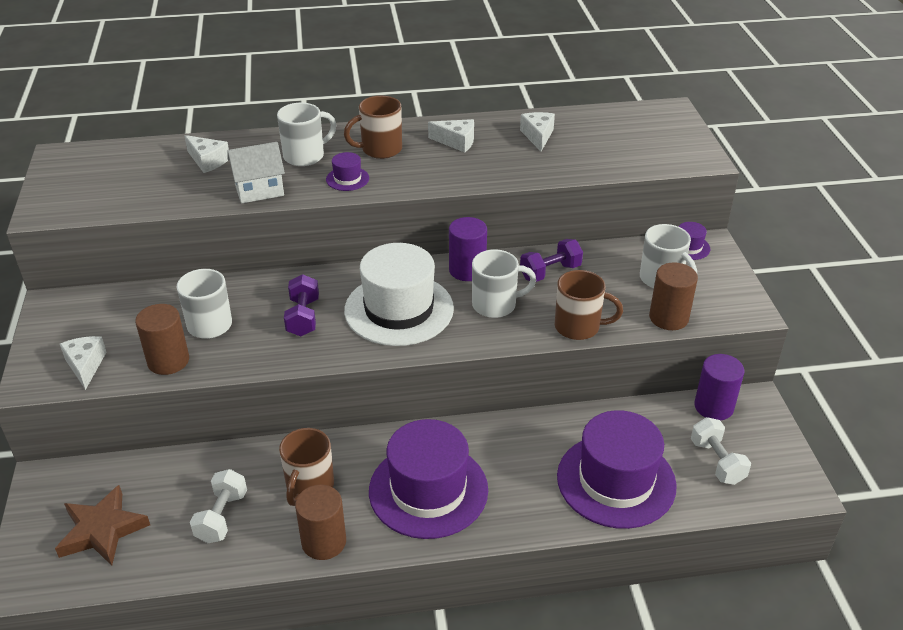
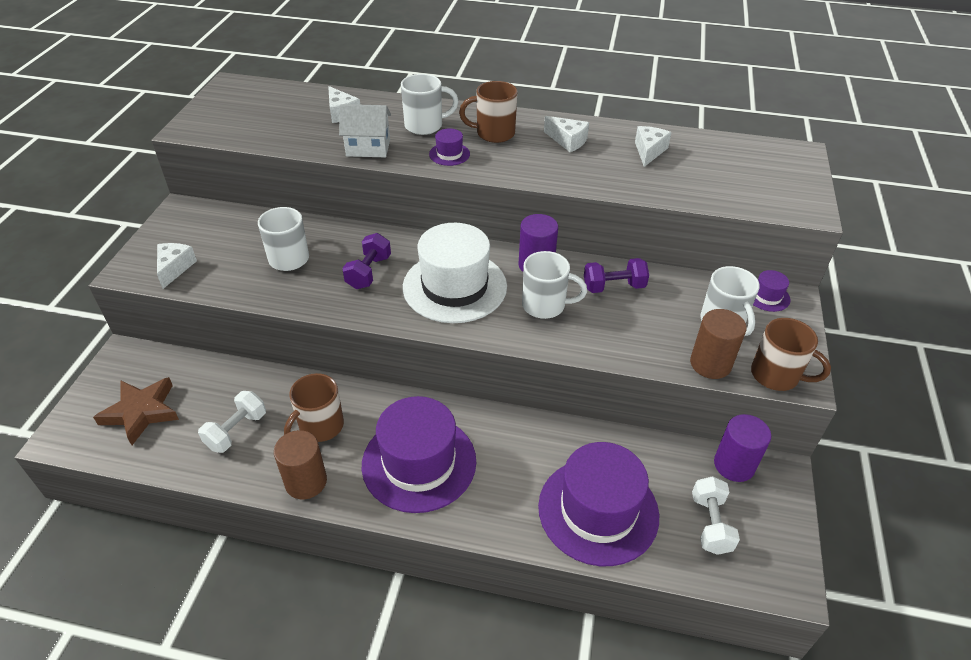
camera: 20 degrees right, 5 degrees up
brown cylinder [135,304,189,375] -> none
brown mug [555,270,623,340] -> brown mug moved to [751,318,831,391]

